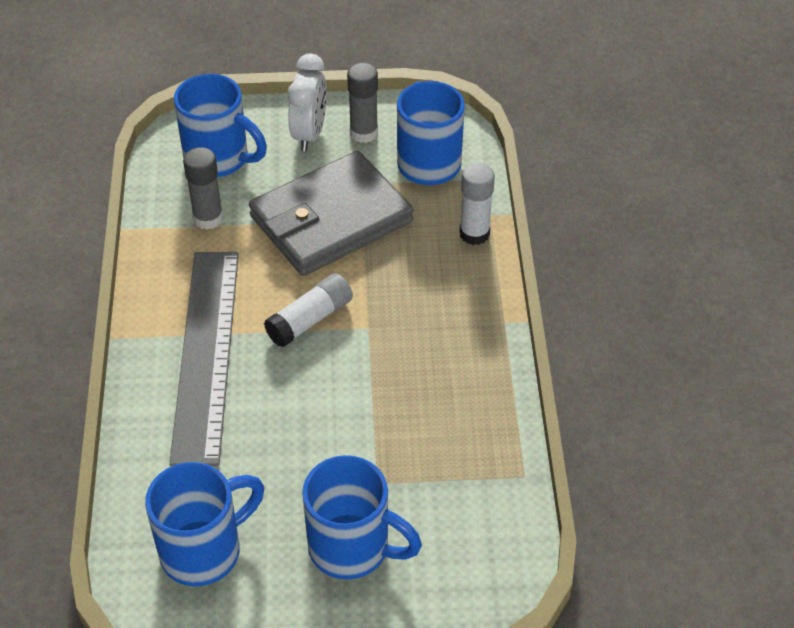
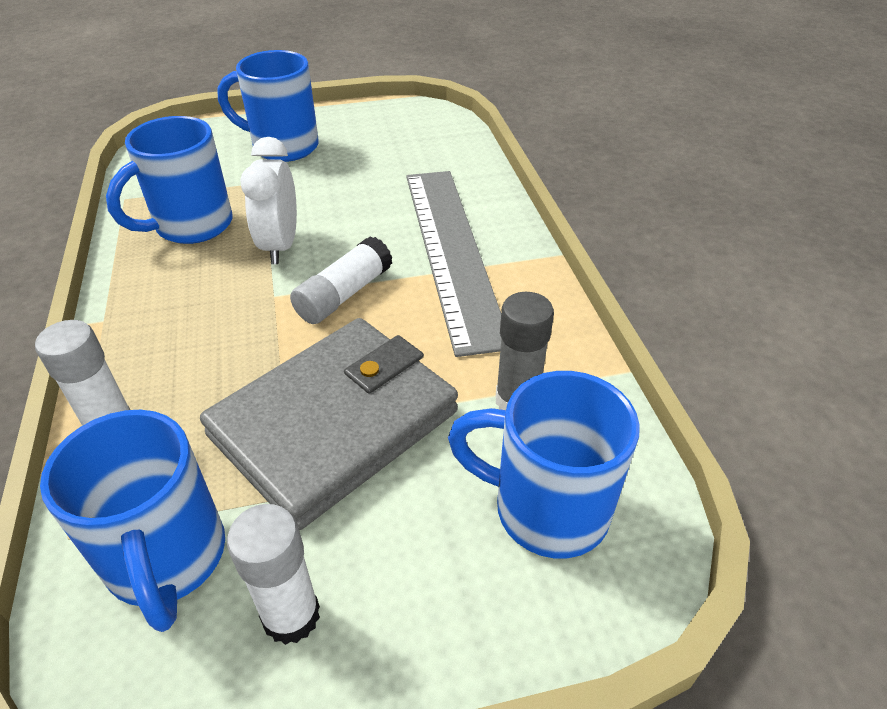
camera: 170 degrees right, 5 degrees down
blue mug [145,462,264,586] -> blue mug moved to [106,116,232,244]
white clock [288,53,327,151] -> white clock moved to [240,137,297,264]
grey glue stick [347,63,378,143] -> white glue stick [227,504,320,645]

